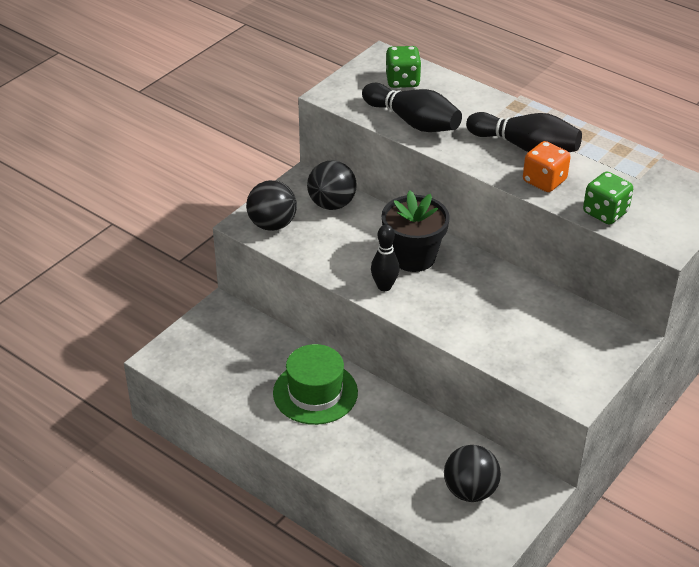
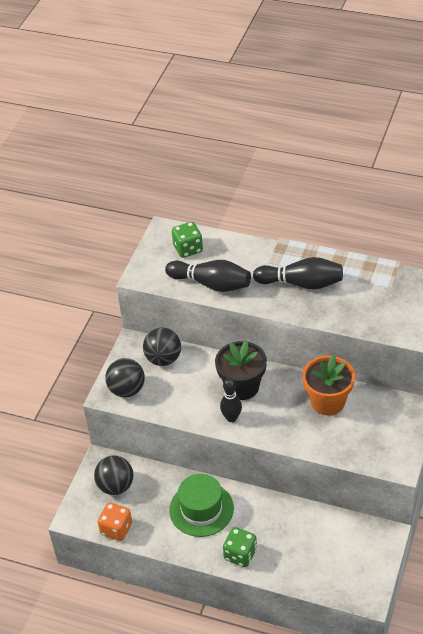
camera: 15 degrees left, 5 degrees up
black ball [444,445,501,502] -> black ball moved to [94,456,134,495]
orange dice [523,141,570,192] -> orange dice moved to [98,503,132,541]
green dice [583,172,633,225] -> green dice moved to [223,527,257,567]
none -> orange flower pot [302,355,355,415]

